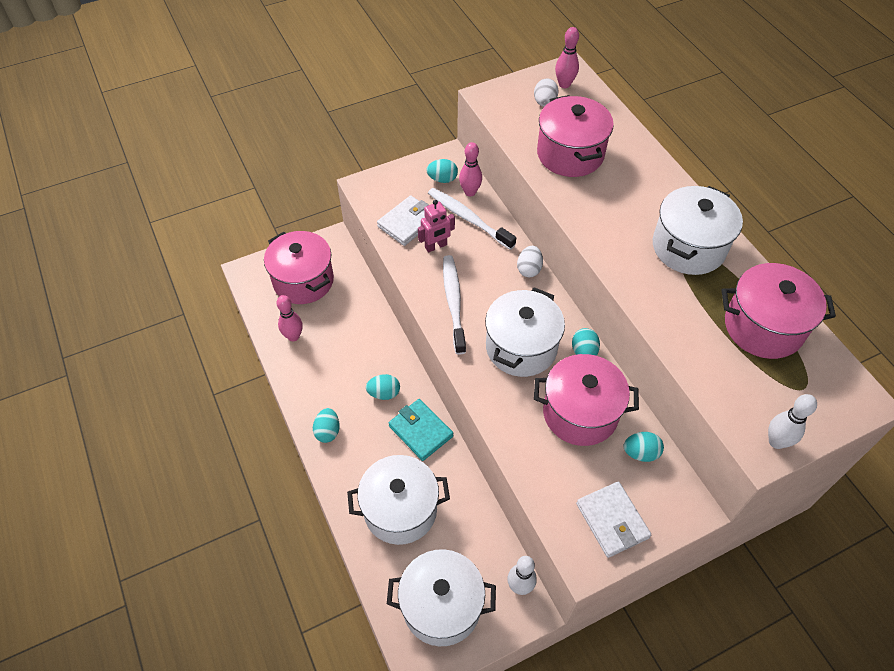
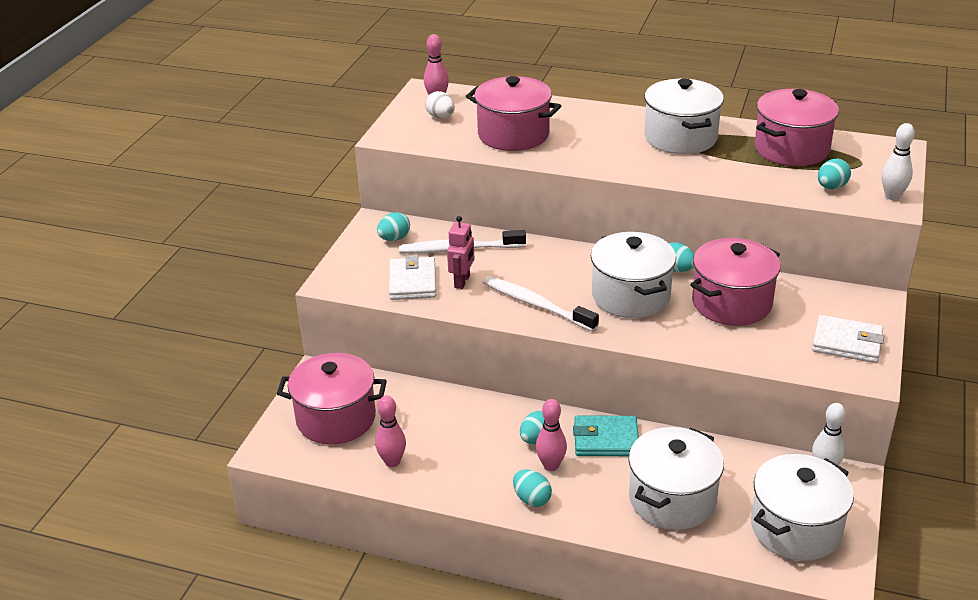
camera: 45 degrees left, 20 degrees down
pink bowling pin [459,142,482,196] -> pink bowling pin moved to [536,399,567,471]
white egg [517,246,543,277] -> none
turquoise egg [624,432,664,462] -> turquoise egg moved to [818,159,851,189]

